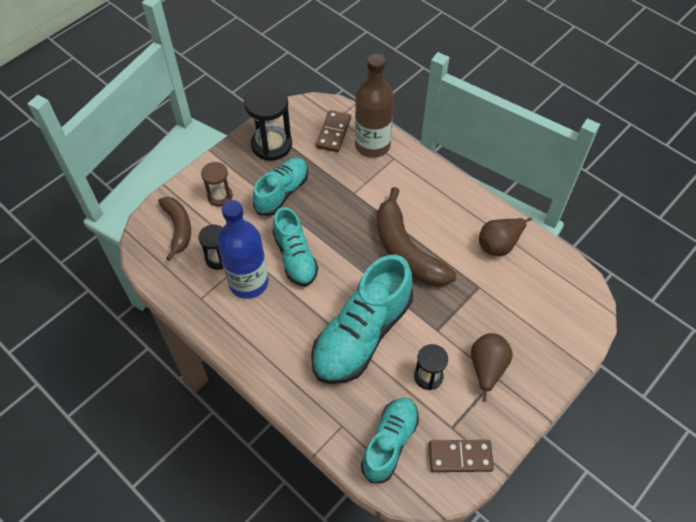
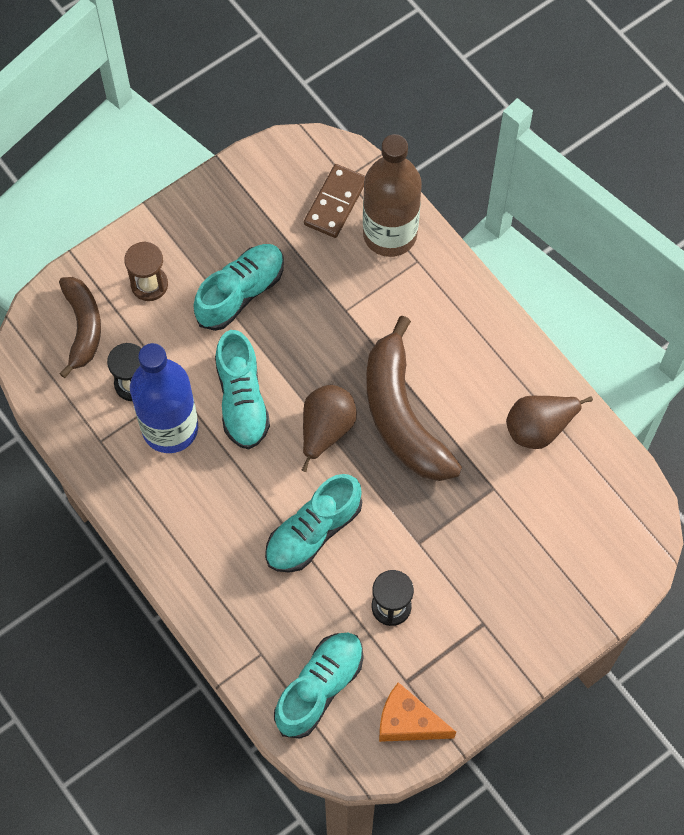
camera: 10 degrees right, 10 degrees up
black hourglass [244,84,292,161] -> none
turquoise shoe [311,255,413,384] -> turquoise shoe [265,474,362,573], size x0.61
brown domino [429,440,494,472] -> orange cheese [379,682,456,742]
brown pear [471,333,513,402] -> brown pear moved to [301,385,357,472]

